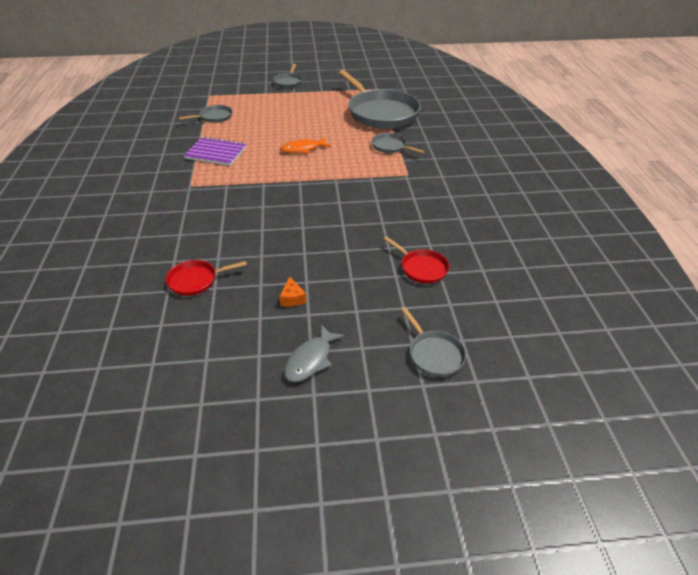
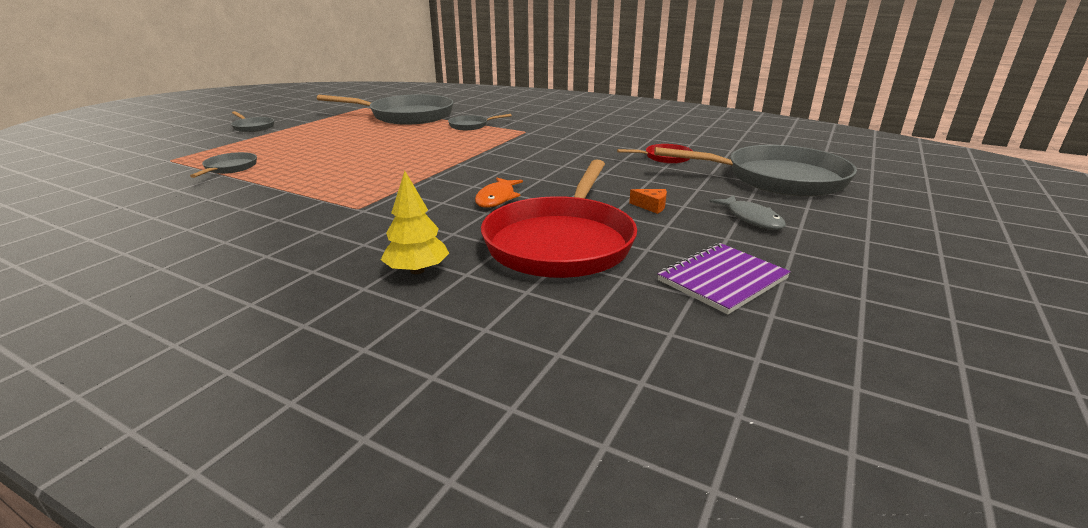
camera: 55 degrees left, 15 degrees down
red pan [166,260,247,296] -> red pan [481,160,637,278], size x2.24
purple notebook [184,137,246,166] -> purple notebook moved to [657,243,791,314]
orange fish [280,137,331,154] -> orange fish moved to [475,178,523,208]
grey pan [401,307,466,377] -> grey pan [654,145,857,197], size x2.24
none -> yellow tree [381,171,449,274]

